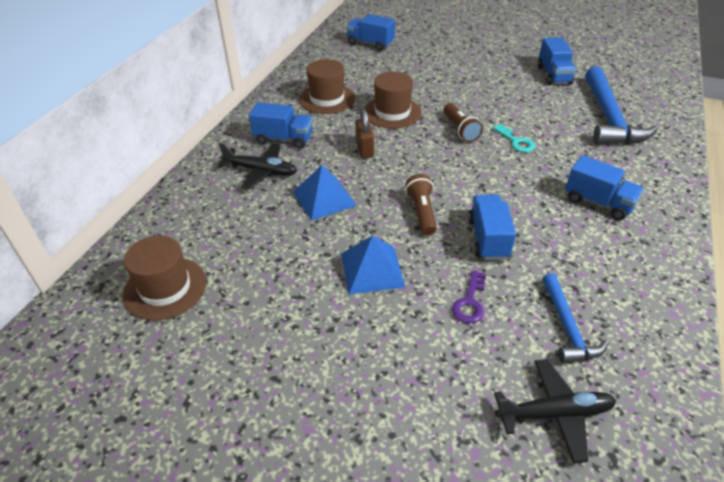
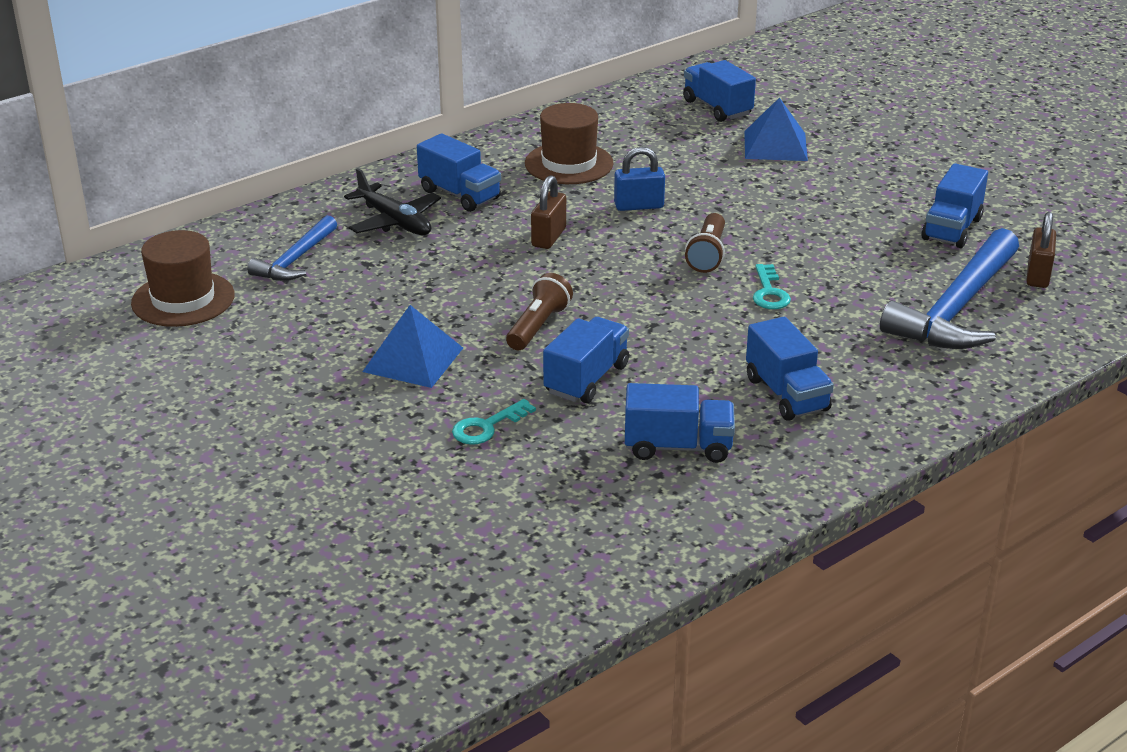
camera: 30 degrees right, 10 degrees down
blue pyramid [293,165,357,221] -> blue pyramid moved to [744,97,808,161]
brown hat [364,72,422,129] -> blue padlock [614,147,665,211]
purple key [452,270,486,323] -> turquoise key [452,399,536,445]
black plane [494,359,616,463] -> none
blue hammer [542,273,608,364] -> blue hammer moved to [247,215,337,281]
none -> blue truck [625,383,735,463]
none -> brown padlock [1026,212,1056,288]

